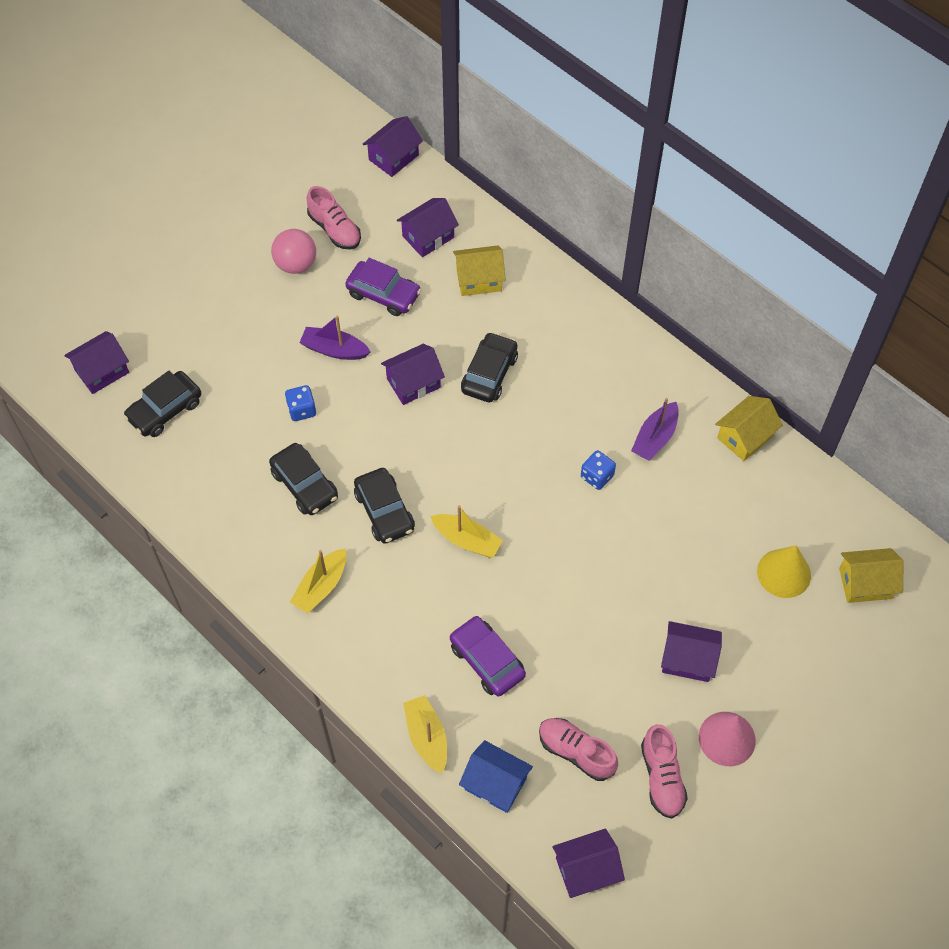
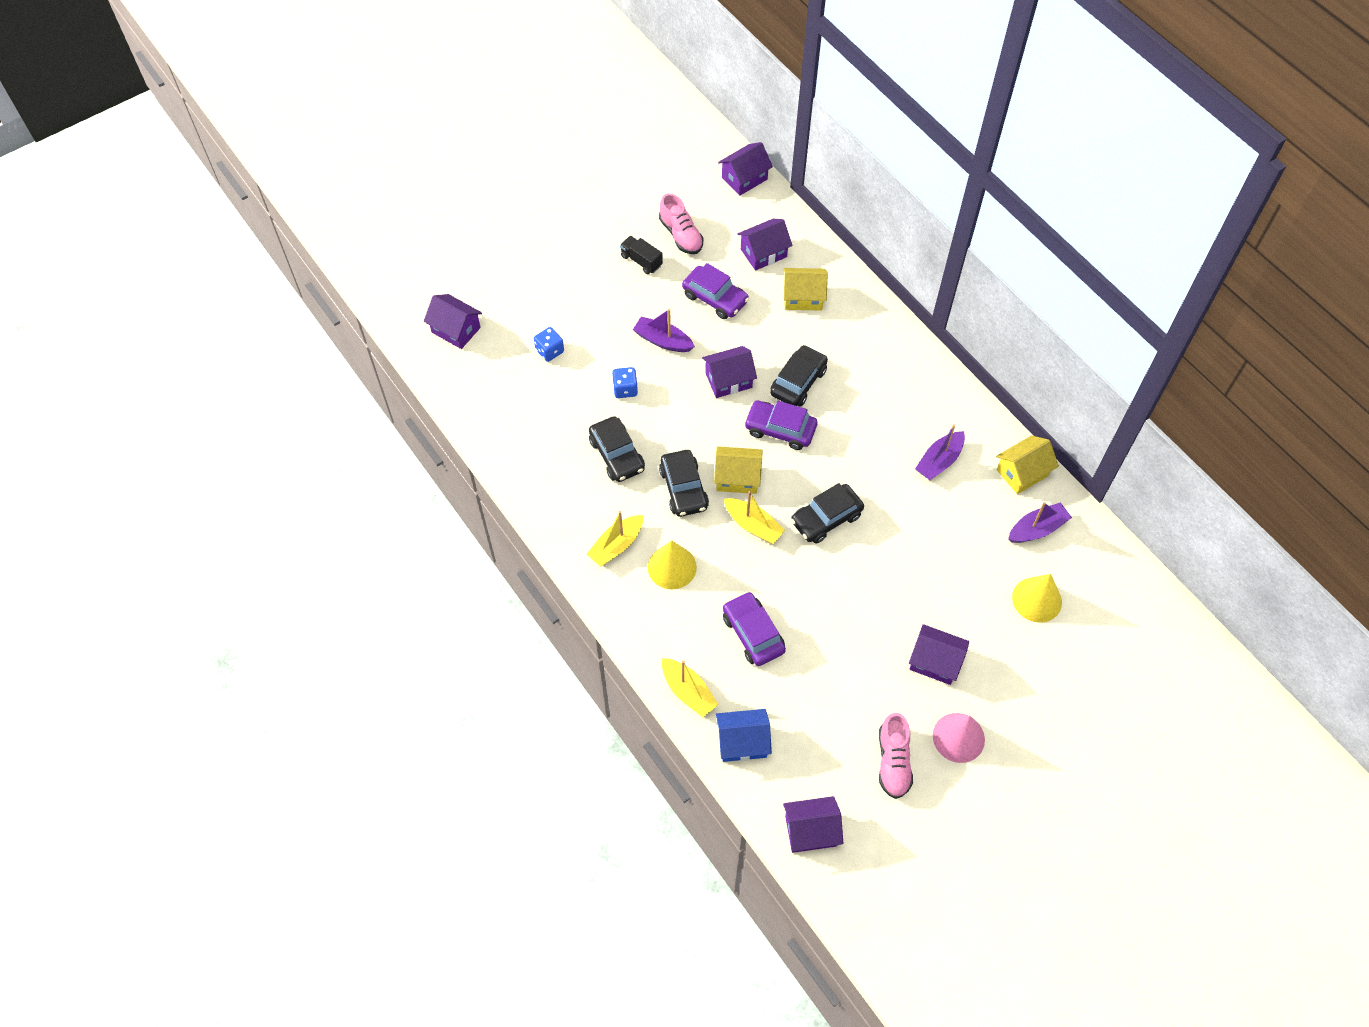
camera: 10 degrees right, 0 degrees up
purple house [64,331,129,394] -> purple house turned 60 degrees clockwise [424,294,482,349]
black car [123,371,201,437] -> black car moved to [791,483,864,544]
pink ball [271,229,316,274] -> black truck [620,236,663,274]
yellow boat [403,695,447,773] -> yellow boat turned 150 degrees clockwise [662,658,719,717]
blue house [459,740,533,813] -> blue house turned 45 degrees counterclockwise [716,709,772,762]
pink shoe [539,718,618,781] -> none
blue dice [581,450,616,490] -> blue dice moved to [534,327,564,362]
yellow house [839,548,904,603] -> yellow house moved to [714,446,762,494]
none -> yellow cone [648,540,697,589]
none -> purple car [744,400,818,450]
none -> purple boat [1008,502,1072,543]

